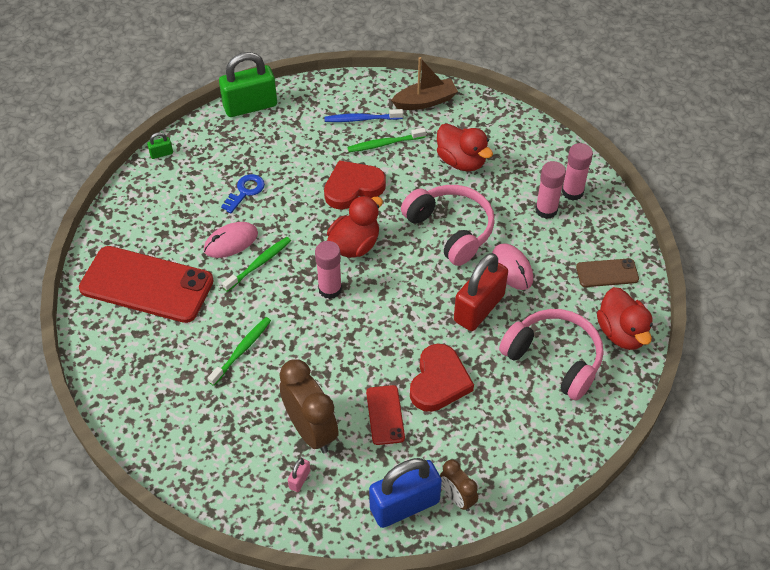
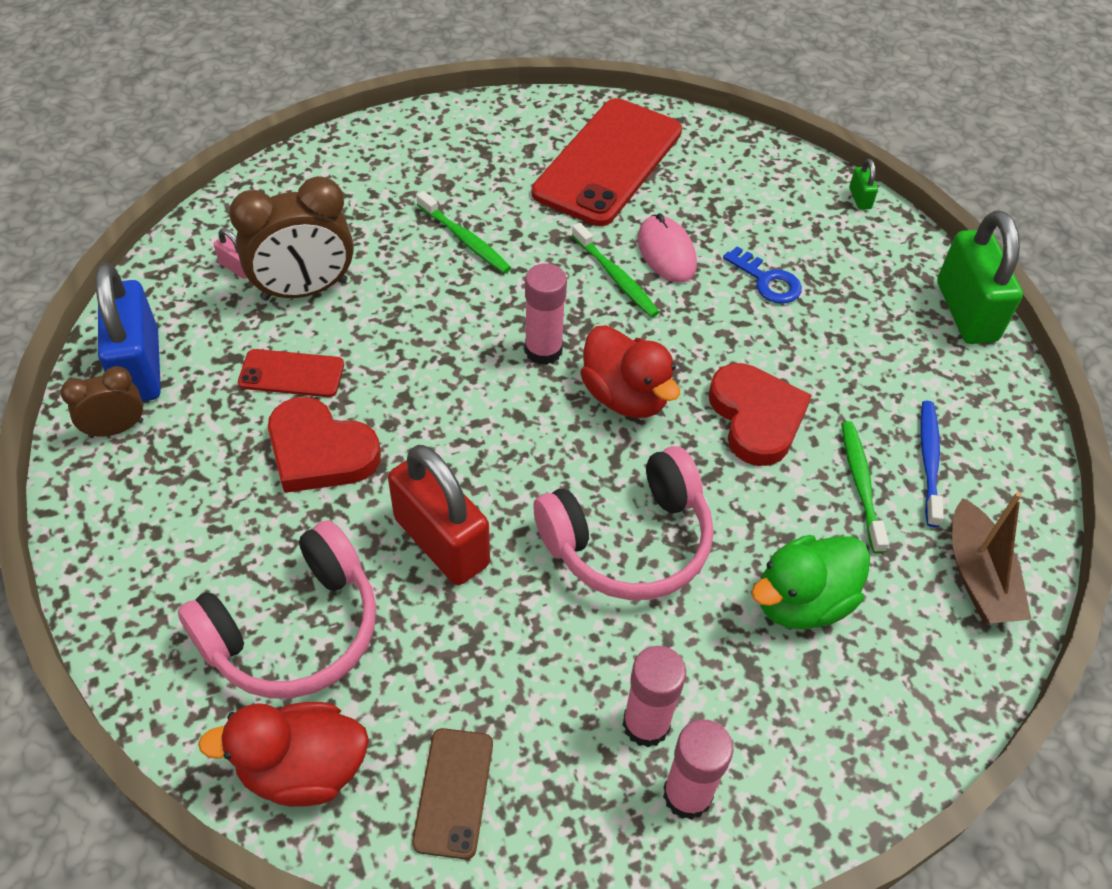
camera: 100 degrees right, 0 degrees up
red duck [437,124,493,171] -> green duck [751,535,870,630]
pink mouse [492,243,533,290] -> none

